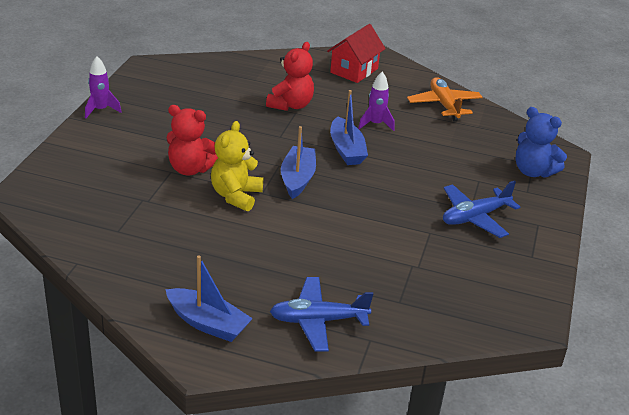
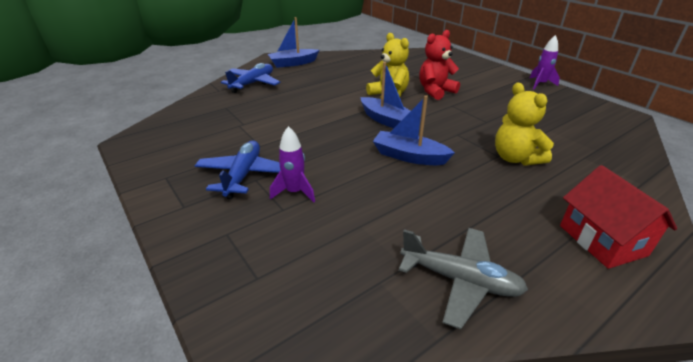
camera: 130 degrees right, 0 degrees up
red teddy bear [266,42,314,111] -> yellow teddy bear [495,83,554,166]
purple rocket [358,72,395,131] -> purple rocket moved to [270,126,315,202]
orange plane [407,77,483,121] -> grey plane [399,228,528,329]
blue teddy bear [516,107,567,178] -> none

